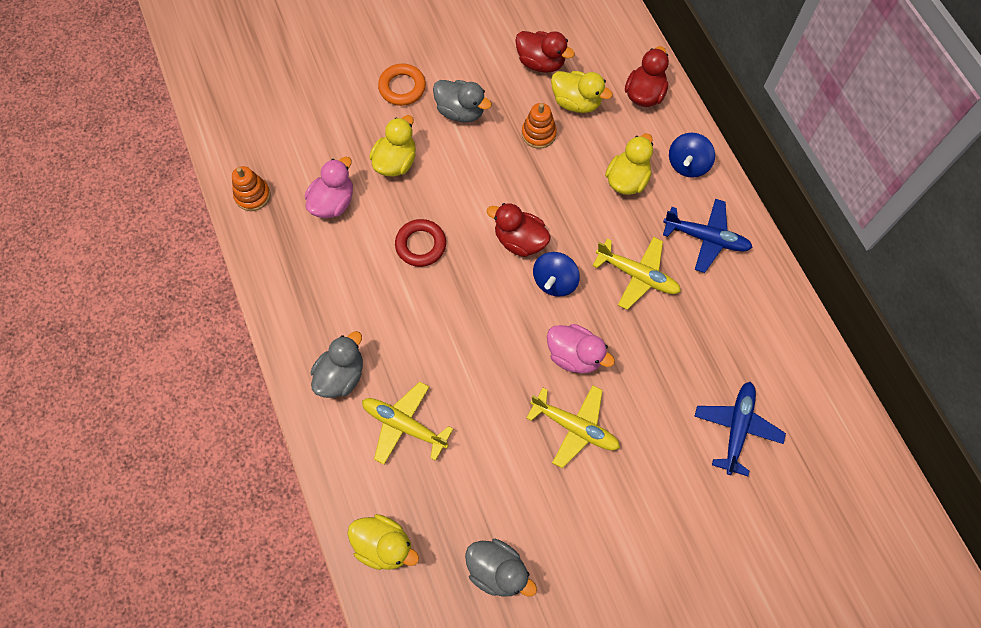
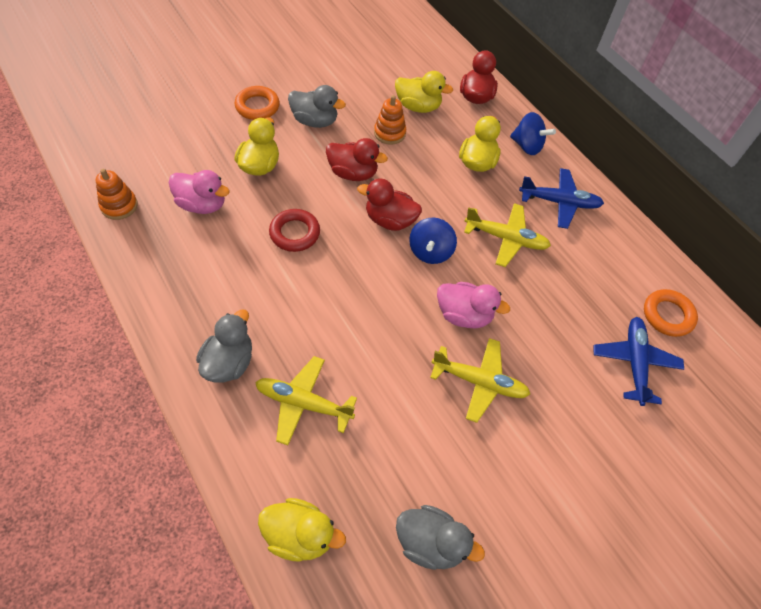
camera: 15 degrees left, 10 degrees down
pink duck [305,157,353,218] -> pink duck turned 90 degrees clockwise [169,170,230,214]
red duck [515,31,575,73] -> red duck moved to [326,138,388,181]
blue spinning top [669,133,715,178] -> blue spinning top turned 75 degrees counterclockwise [510,112,556,155]
none -> orange ring [644,289,698,337]

